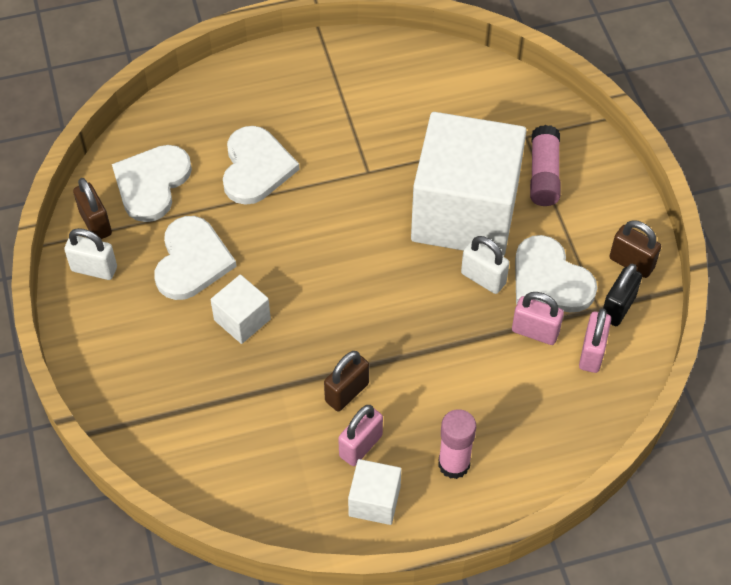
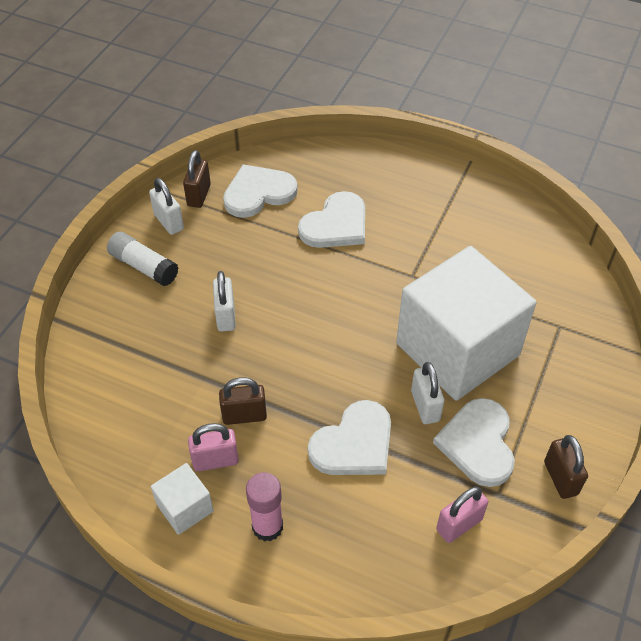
camera: 40 degrees right, 5 degrees down
white heart [154,216,237,300] -> white heart moved to [308,400,391,475]
white cube [210,275,271,344] -> white padlock [213,271,236,332]
pink padlock [512,292,564,345] -> none
pink glue stick [530,125,560,206] -> none
black padlock [603,264,642,326] -> none
none -> white glue stick [107,232,178,286]

